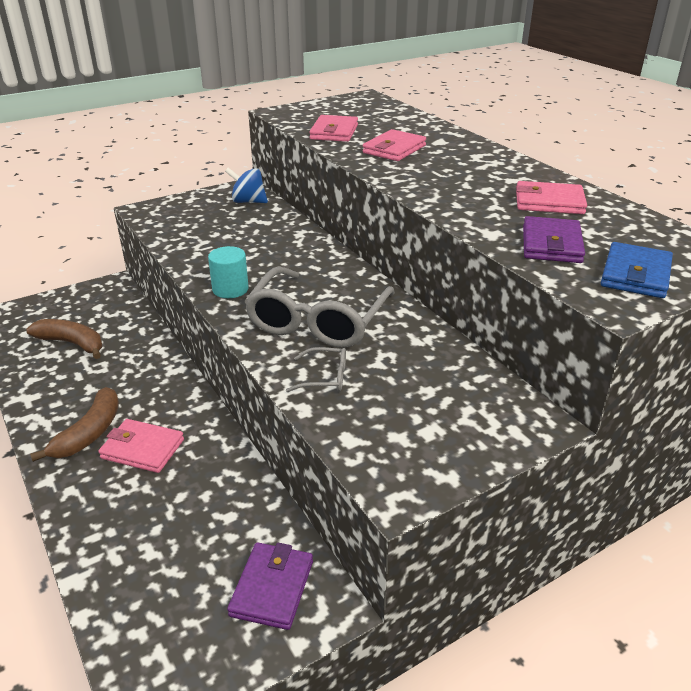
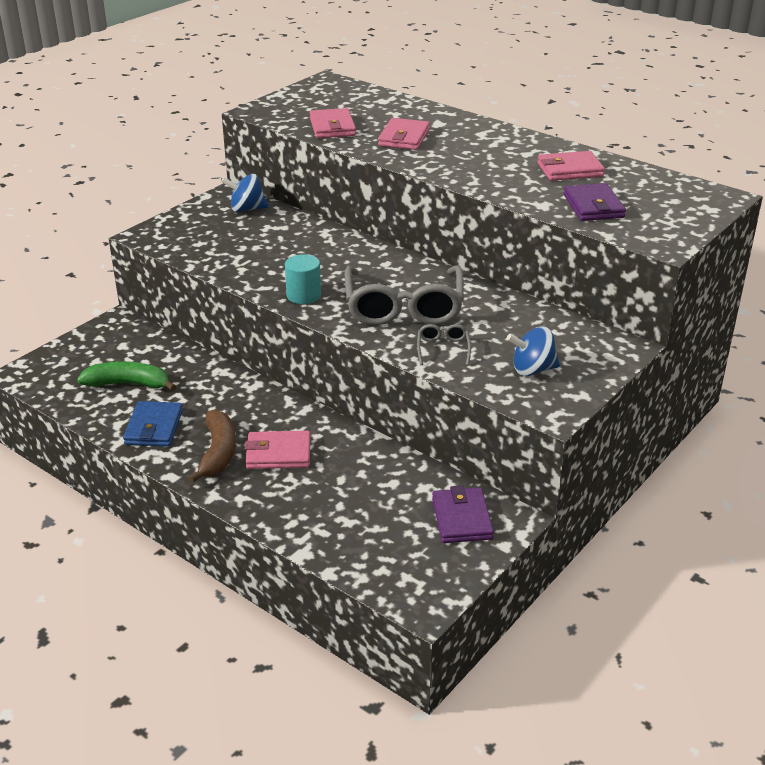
camera: 20 degrees left, 0 degrees up
brown banana [26,319,102,359] -> green banana [77,361,176,391]
grey glasses [286,347,346,392] -> grey glasses turned 75 degrees counterclockwise [417,324,471,365]
blue wallet [601,242,673,298] -> blue wallet moved to [123,401,183,447]
none -> blue spinning top [507,327,560,376]

